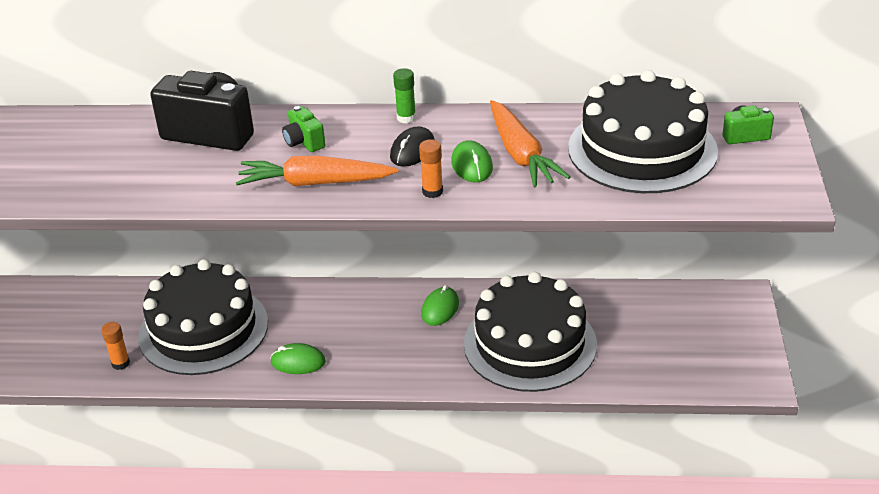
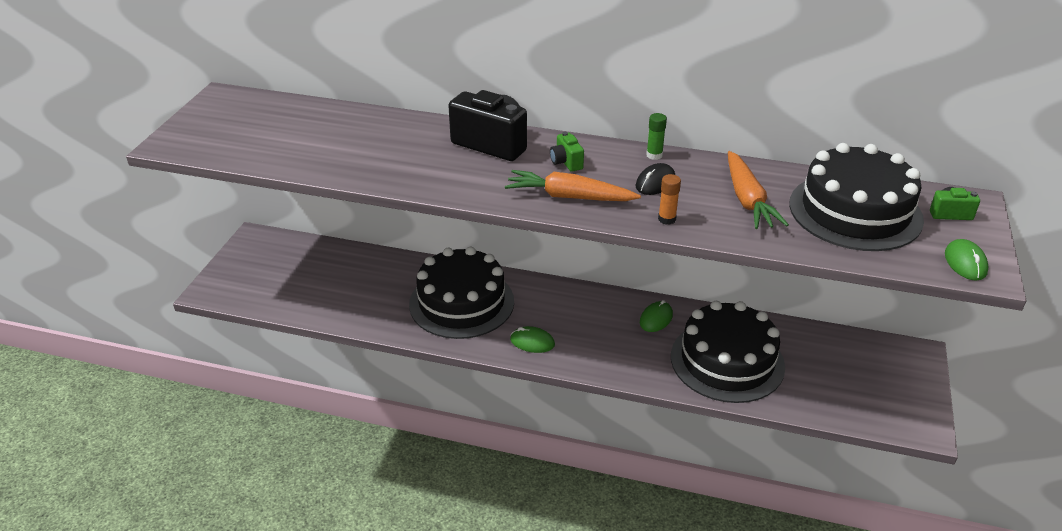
camera: 10 degrees right, 0 degrees up
orange glue stick [101,322,130,370] -> none
green mouse [451,140,493,182] -> green mouse moved to [945,239,989,281]

